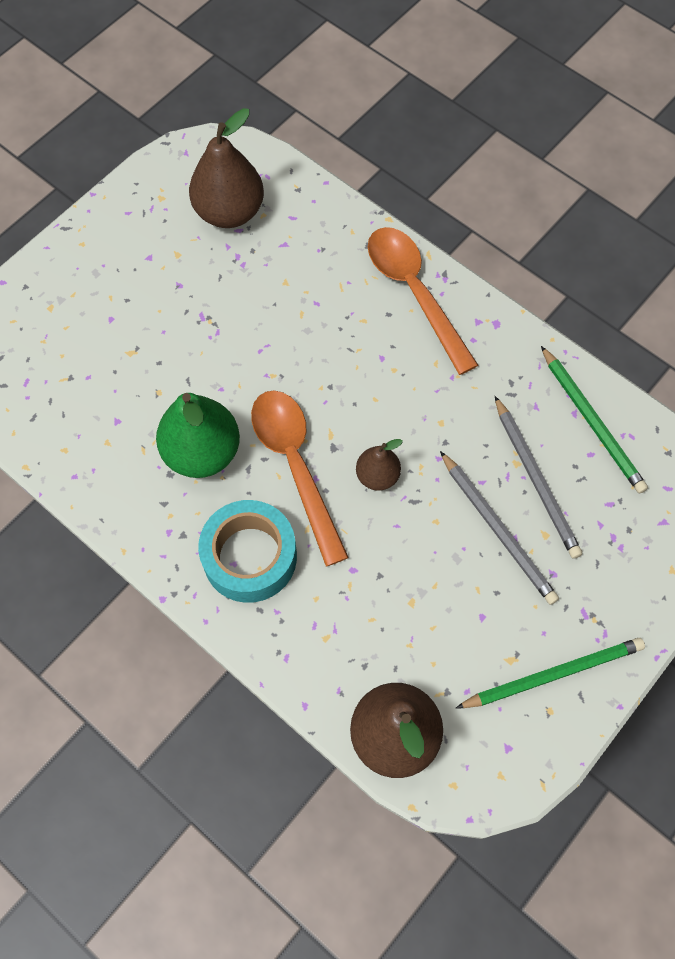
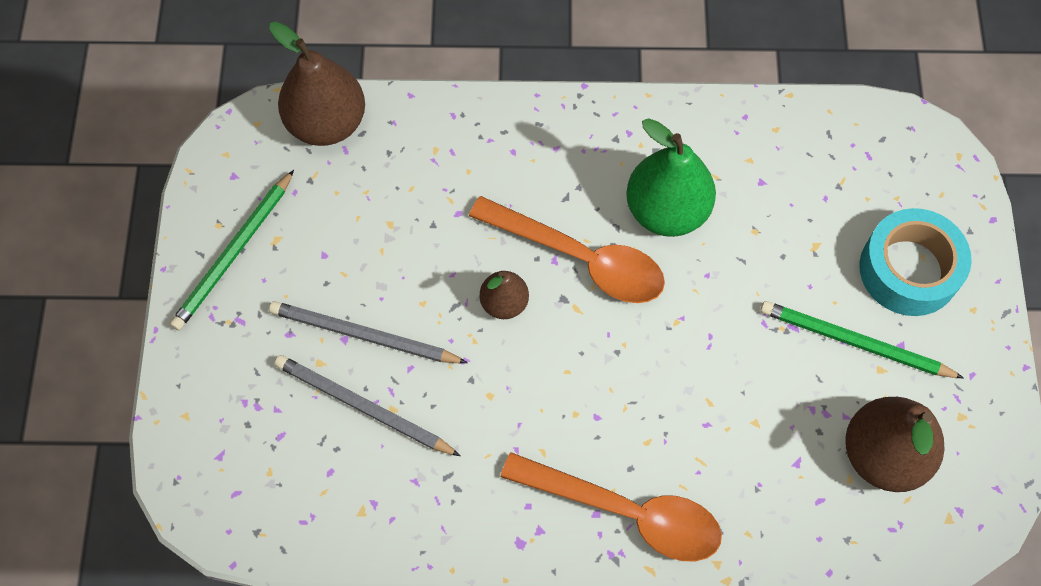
camera: 140 degrees right, 0 degrees up
turquoise tape [198,500,297,603] -> turquoise tape moved to [859,208,972,316]
green pencil [541,346,648,493] -> green pencil moved to [760,301,964,378]

